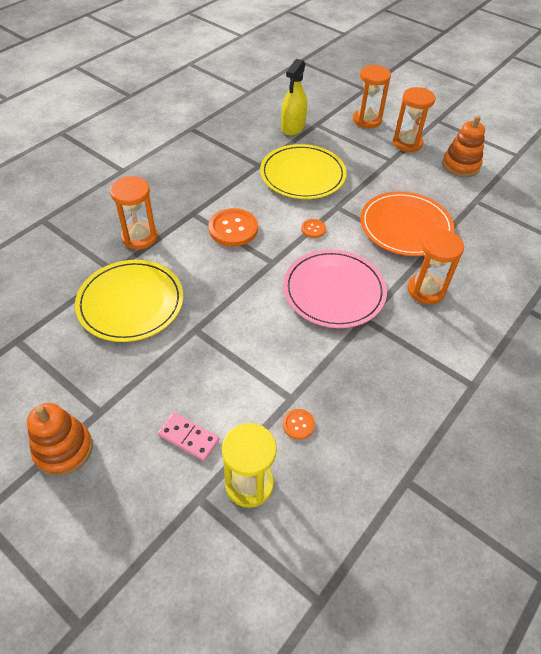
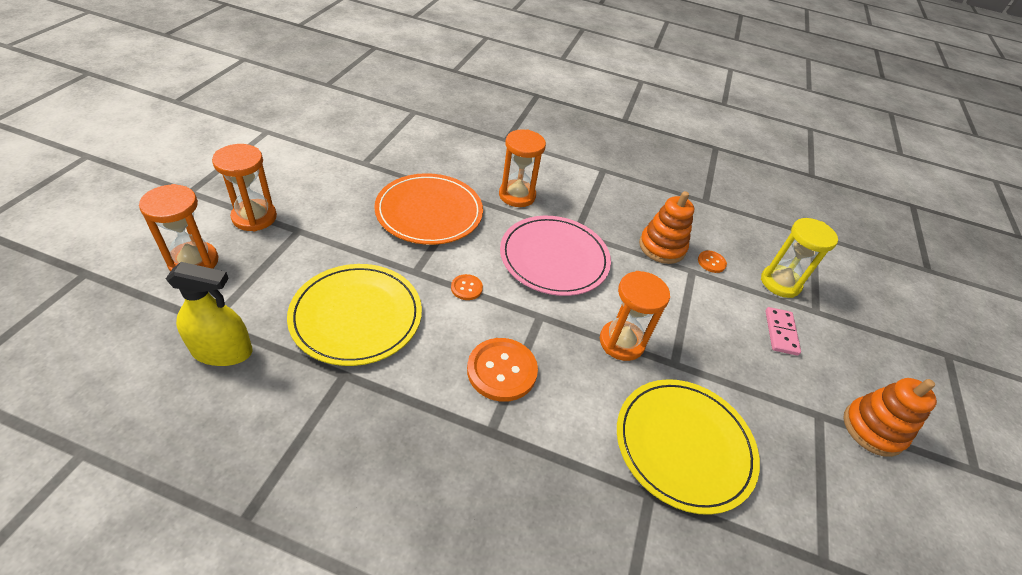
camera: 115 degrees left, 5 degrees down
orange hourglass [110,176,158,250] -> orange hourglass moved to [600,271,670,361]
orange stacking toy [442,115,485,177] -> orange stacking toy moved to [639,191,694,264]

